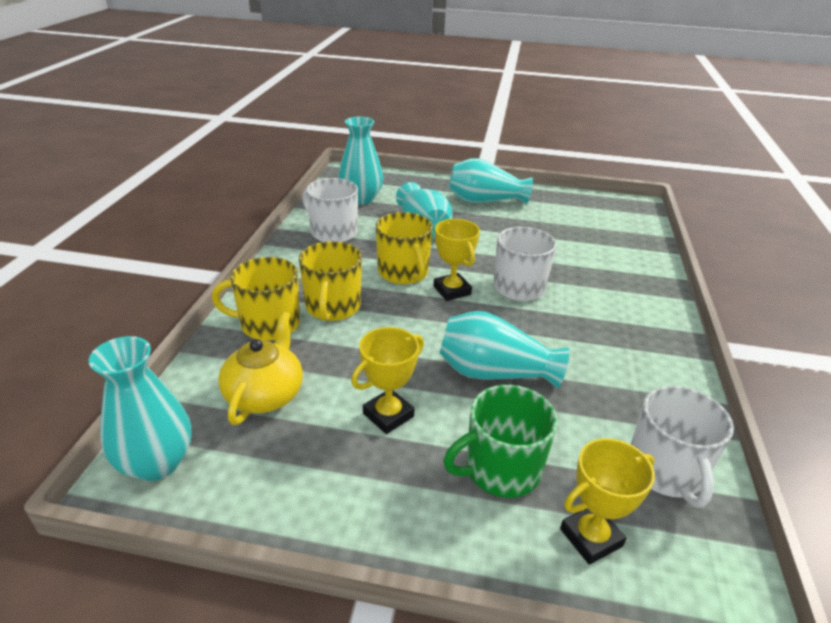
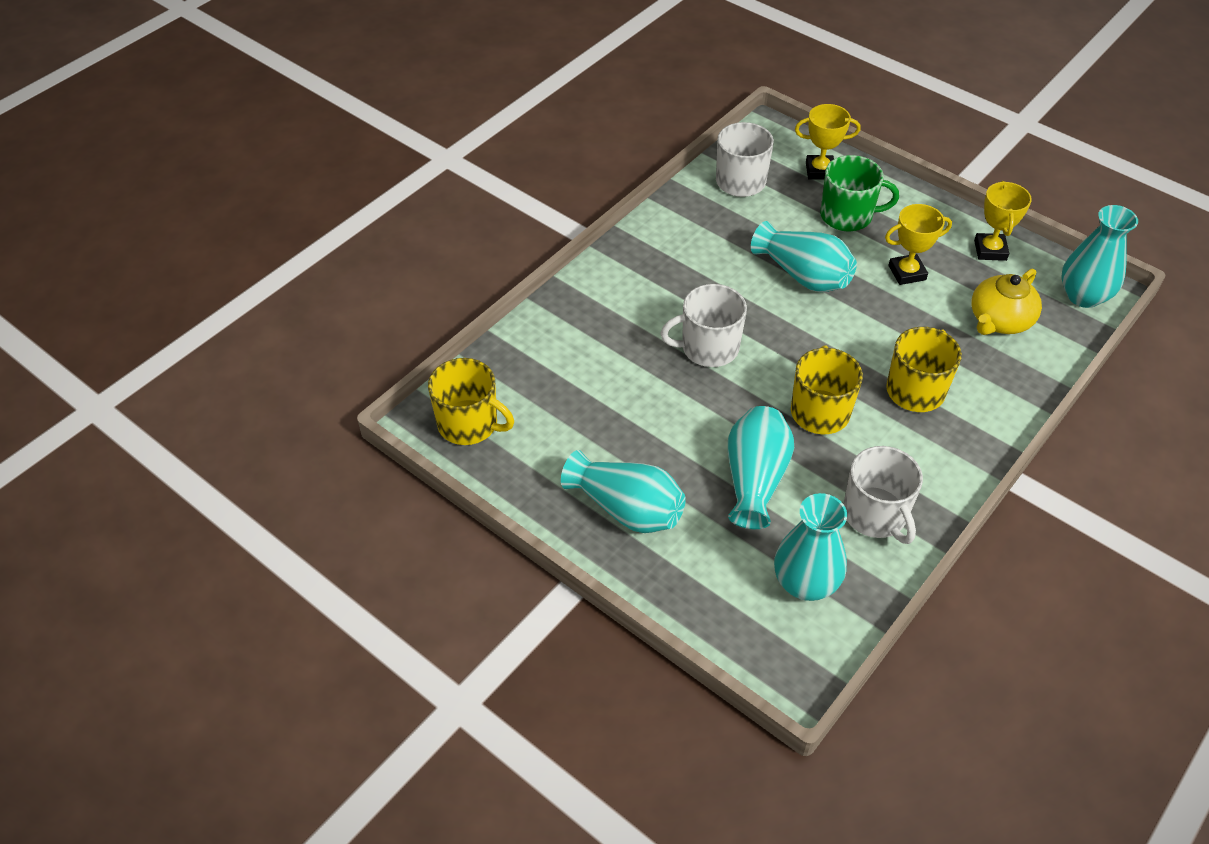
camera: 150 degrees left, 15 degrees up
yellow mug [212,257,300,341] -> yellow mug moved to [428,358,514,445]
yellow trophy [434,219,480,301] -> yellow trophy moved to [974,181,1032,261]

